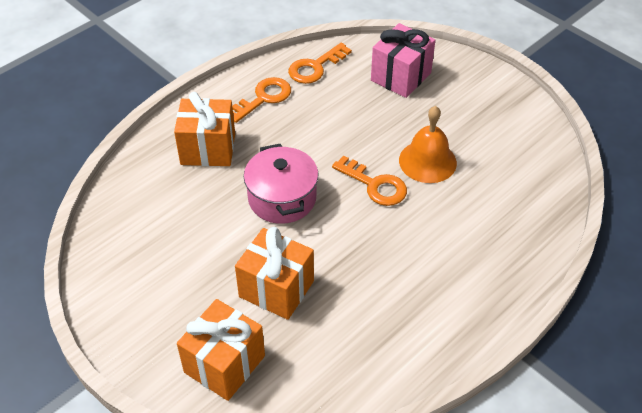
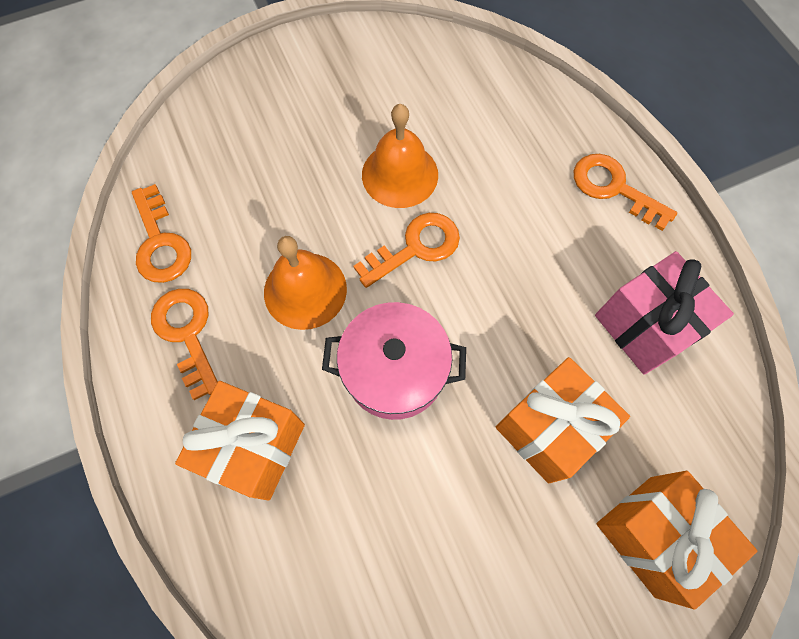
camera: 70 degrees left, 20 degrees up
pink gift [371,23,435,98] -> pink gift moved to [595,251,734,375]
none -> orange bell [264,236,347,330]
none -> orange key [574,154,677,231]

